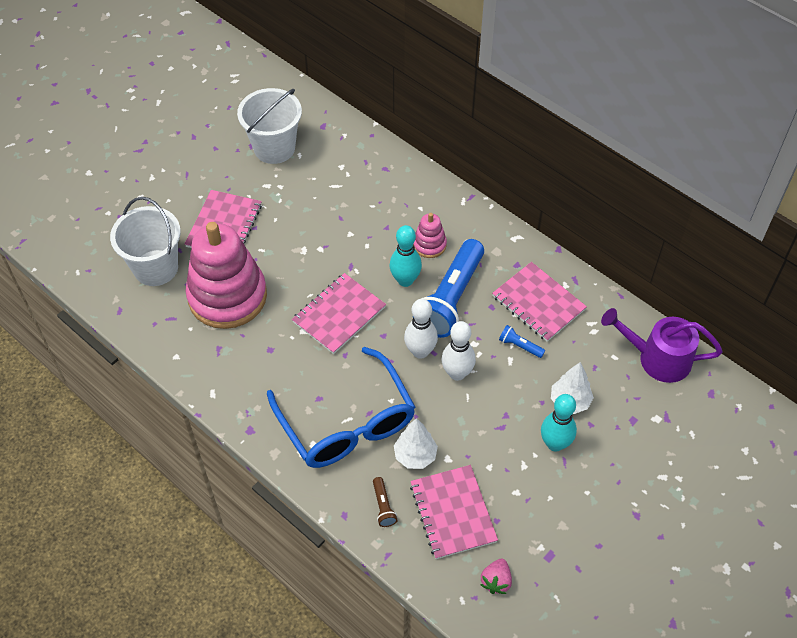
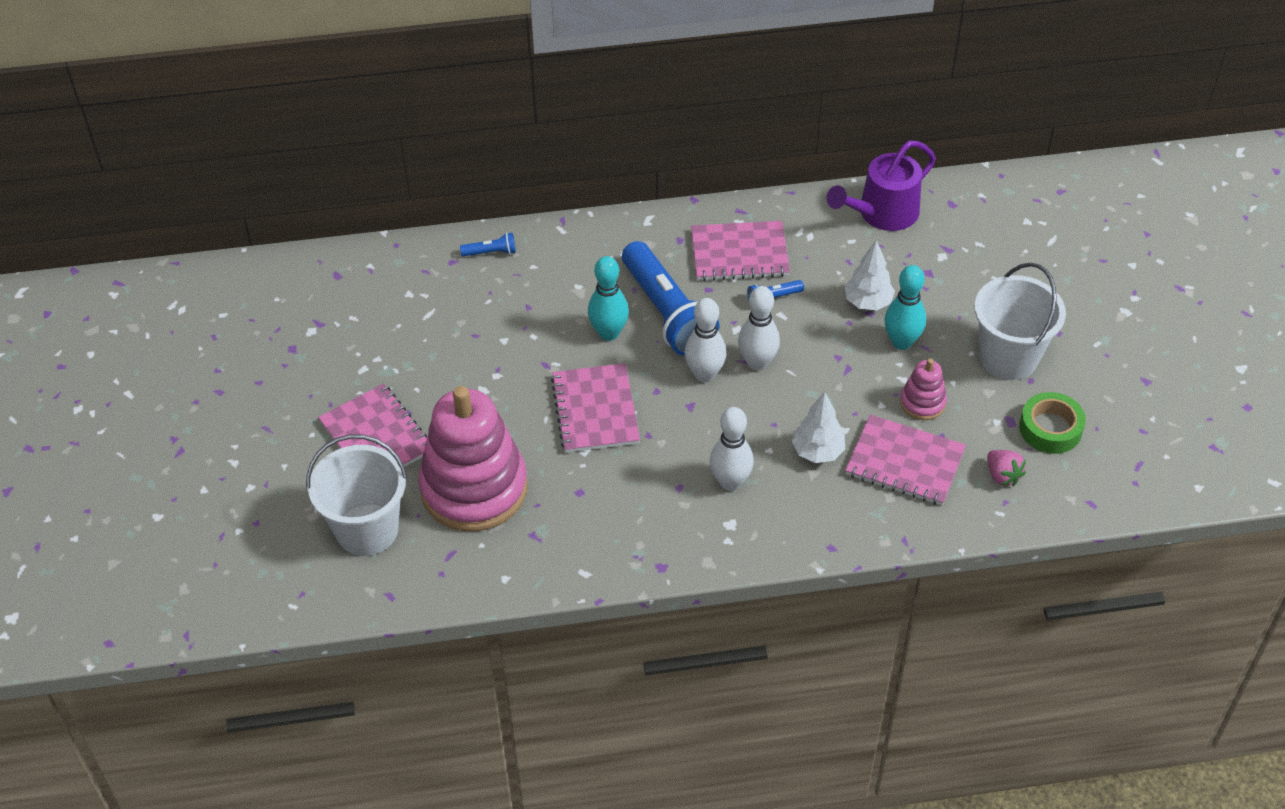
camera: 50 degrees left, 5 degrees down
white bucket [237,88,302,164] -> white bucket moved to [974,263,1066,380]
blue glasses [267,347,415,468] -> white bowling pin [710,407,754,491]
brown flashlight [373,477,397,527] -> none
pink stacking toy [413,213,447,258] -> pink stacking toy moved to [900,358,947,420]
none -> blue flashlight [460,233,516,256]
none -> green tape [1019,392,1086,454]

